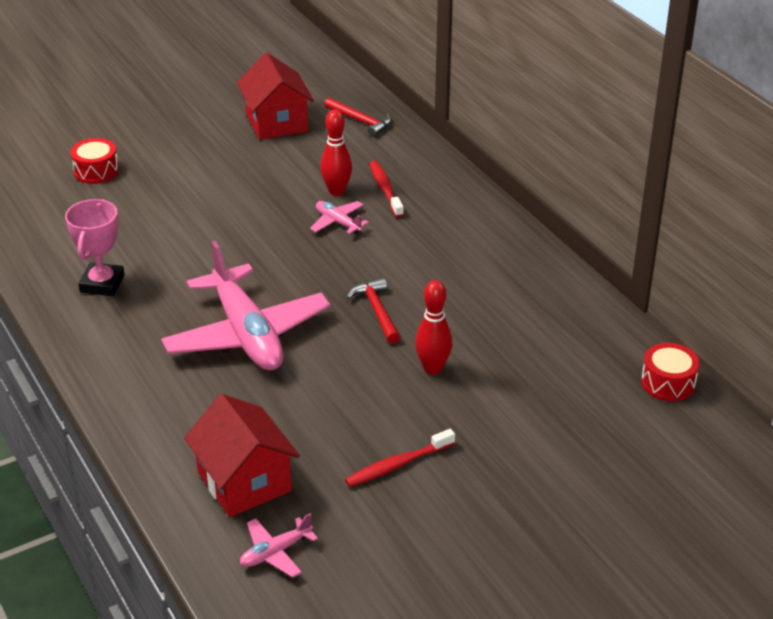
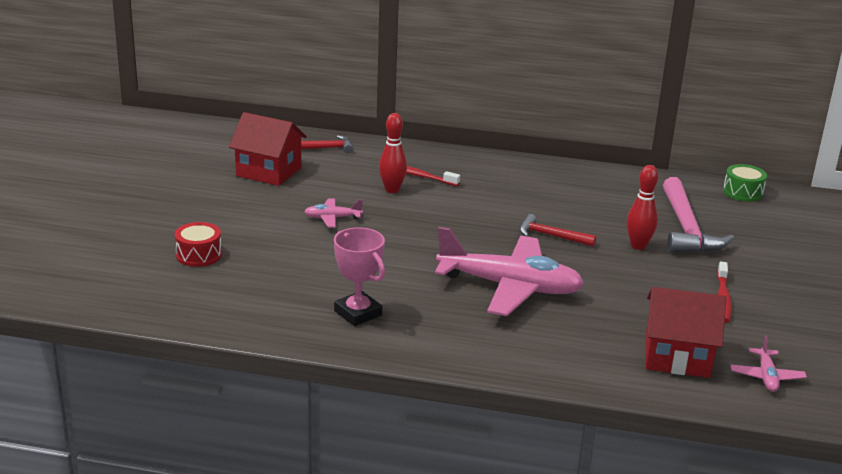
camera: 50 degrees left, 10 degrees down
pink plane [310,201,369,234] -> pink plane moved to [304,198,363,227]
red drum [641,343,700,401] -> green drum [723,164,767,202]
none -> pink hammer [663,177,734,253]

